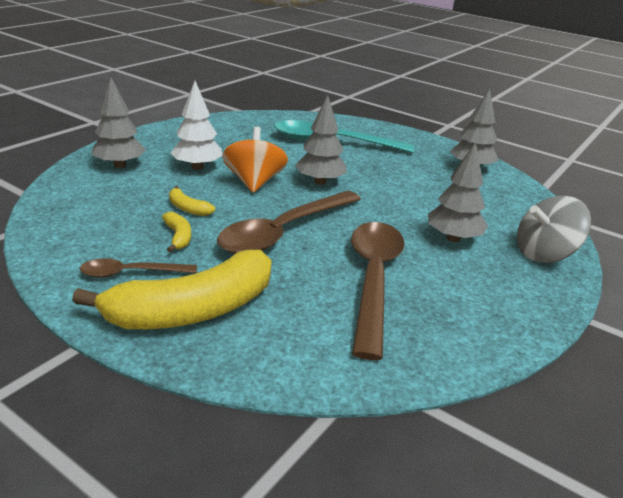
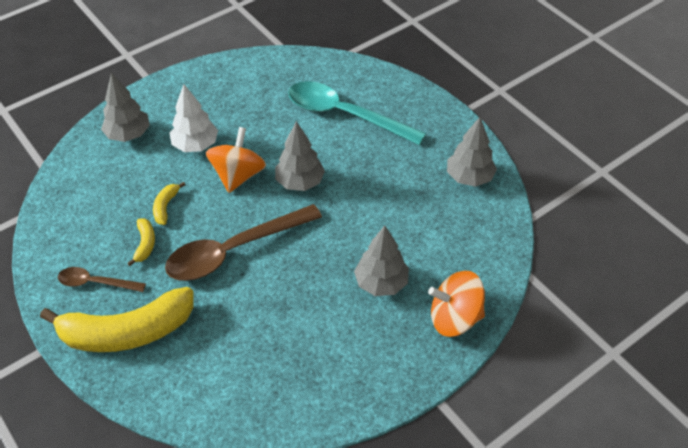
camera: 20 degrees right, 20 degrees up
yellow banana [169,186,215,216] -> yellow banana turned 45 degrees clockwise [153,182,185,225]
brown spoon [351,222,405,360] -> none
grey spinning top [517,196,591,263] -> orange spinning top [428,271,485,337]

